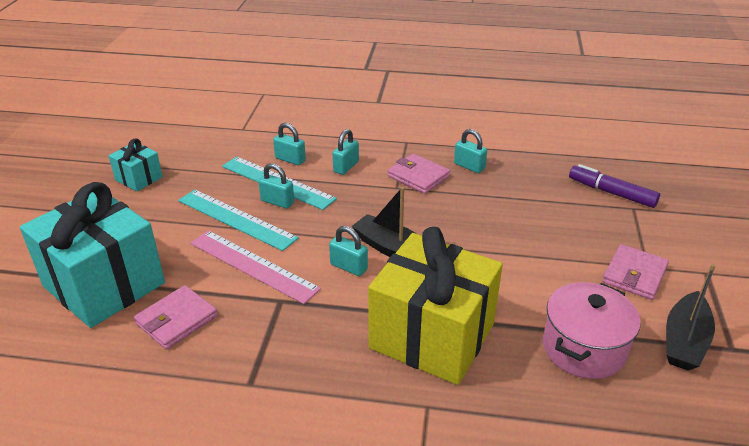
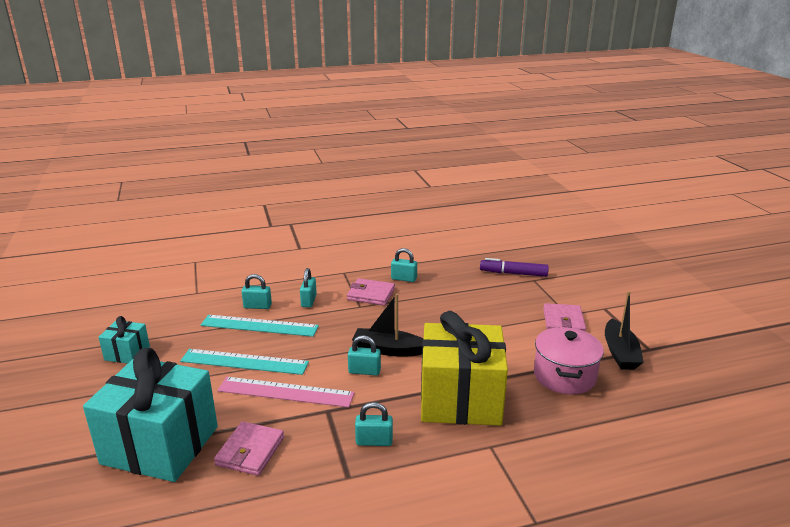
camera: 25 degrees left, 10 degrees down
turquoise padlock [258,163,294,209] -> turquoise padlock moved to [355,402,393,446]

